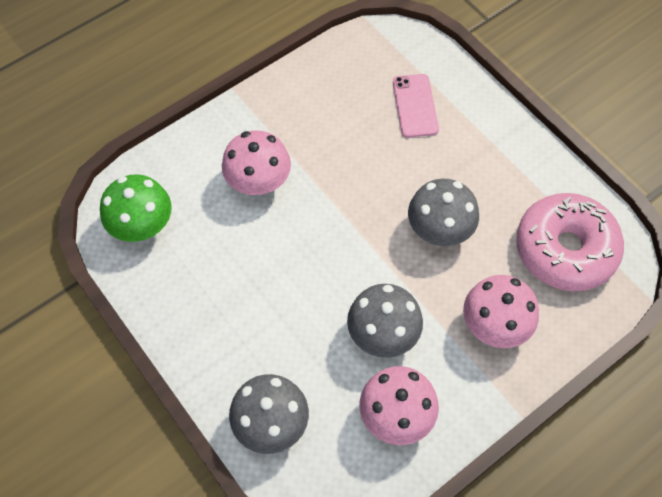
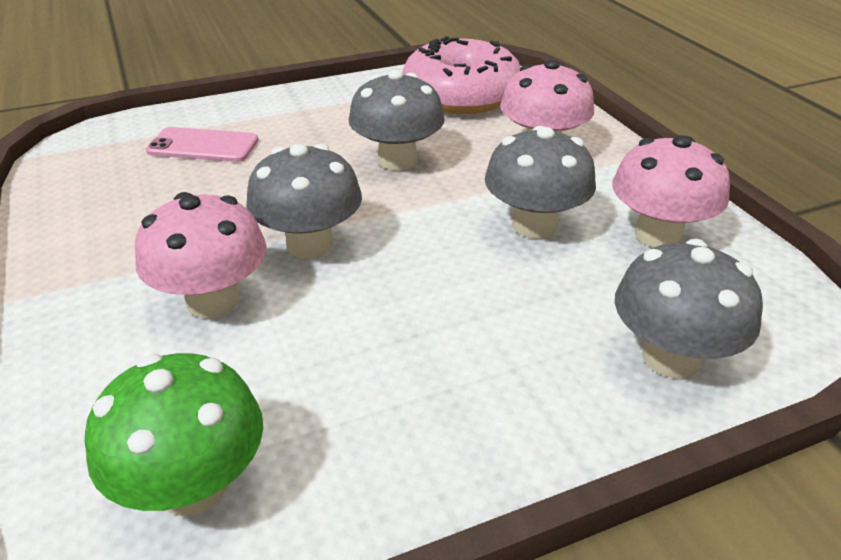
camera: 75 degrees left, 25 degrees down
none -> grey mushroom [246,144,362,259]

